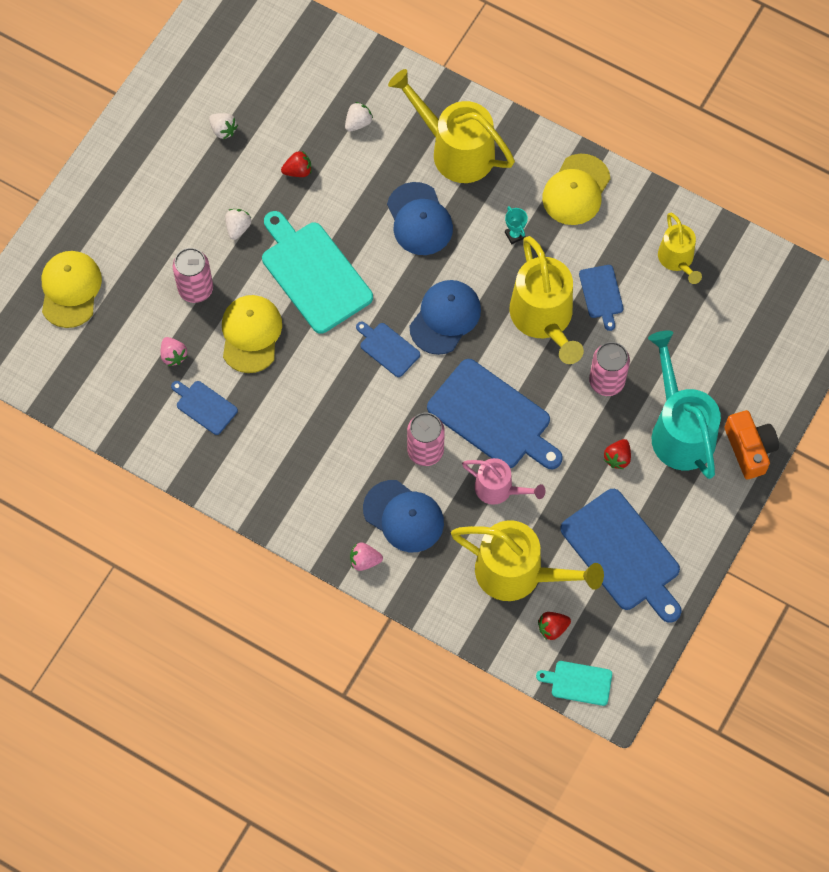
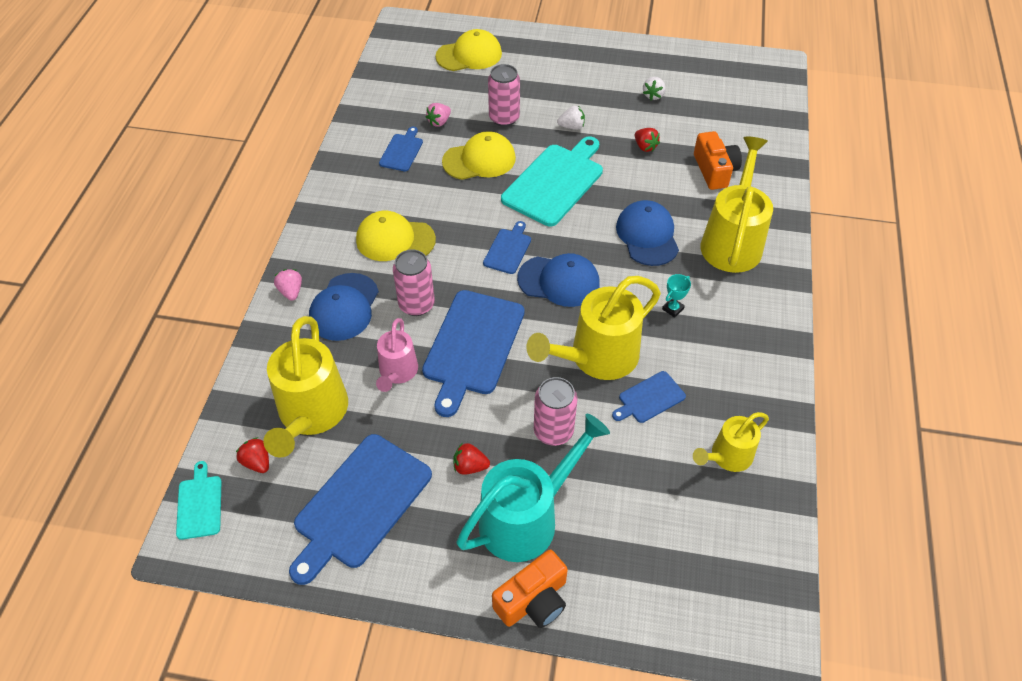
camera: 70 degrees right, 15 degrees down
white strawberry [345,102,373,132] -> orange camera [694,131,742,190]
blue cap [387,182,453,255] -> blue cap turned 120 degrees clockwise [616,200,679,266]
yellow cap [542,154,611,225] -> yellow cap moved to [356,211,436,261]

